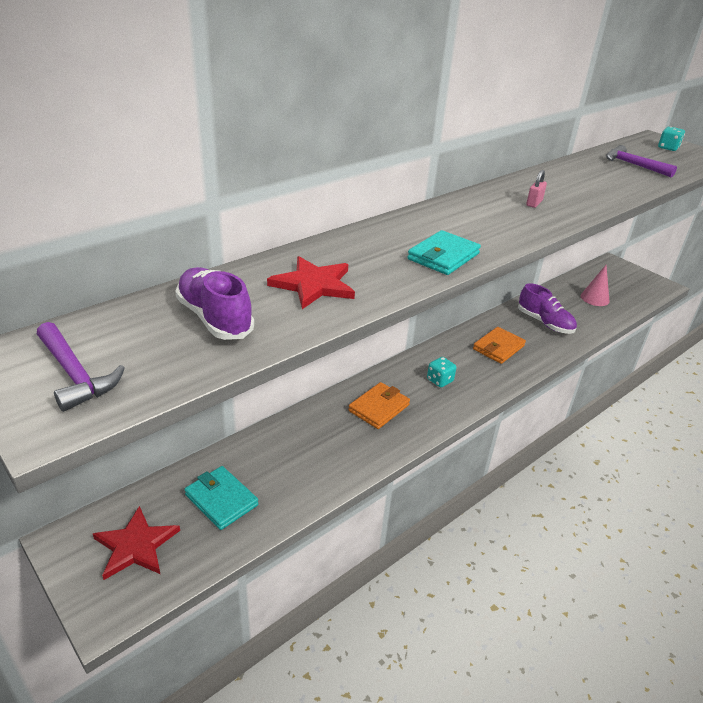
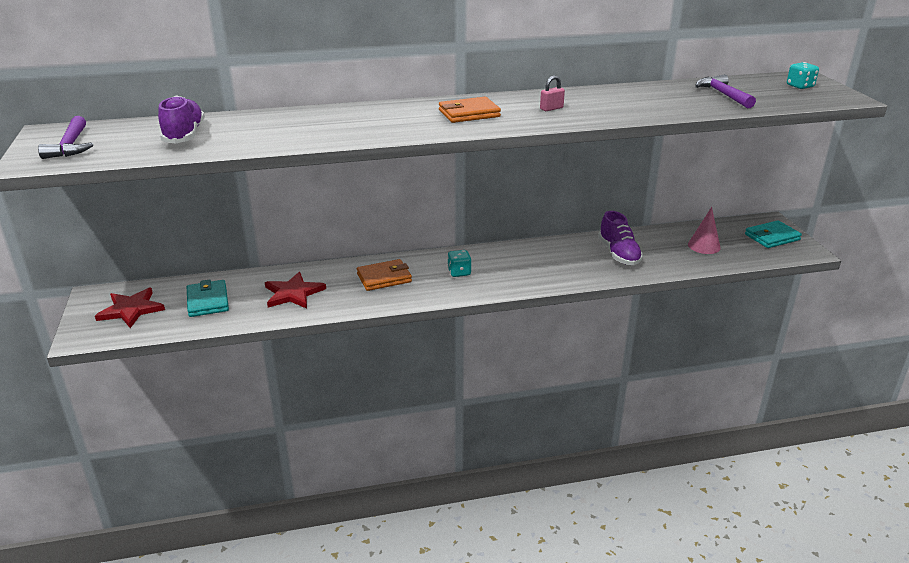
camera: 30 degrees right, 5 degrees down
red star [267,256,355,309] -> red star moved to [265,272,326,309]
turquoise wallet [407,230,481,275] -> turquoise wallet moved to [745,220,802,248]
orange wallet [473,327,526,364] -> orange wallet moved to [439,97,501,123]

